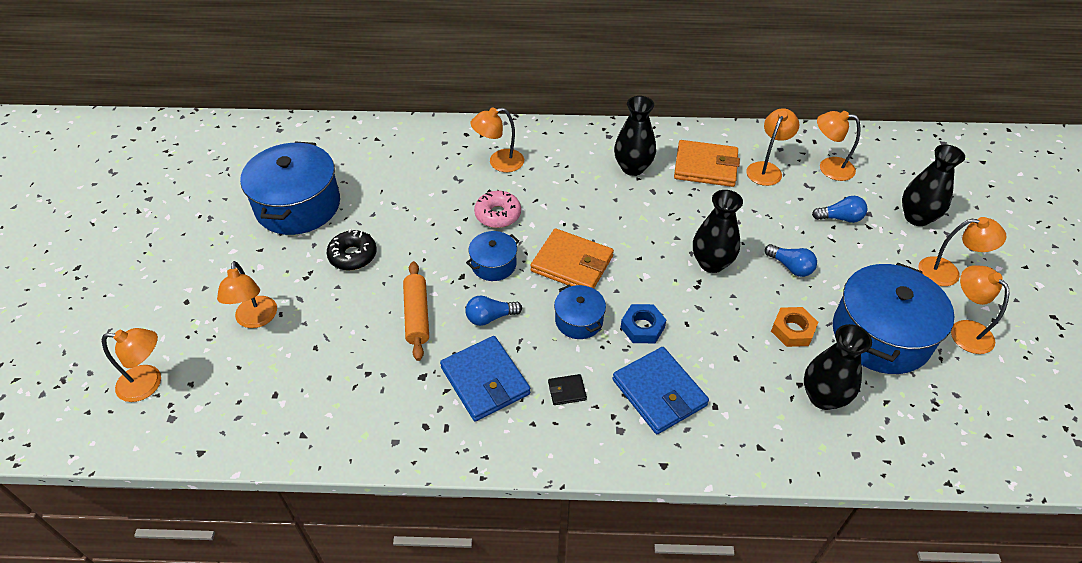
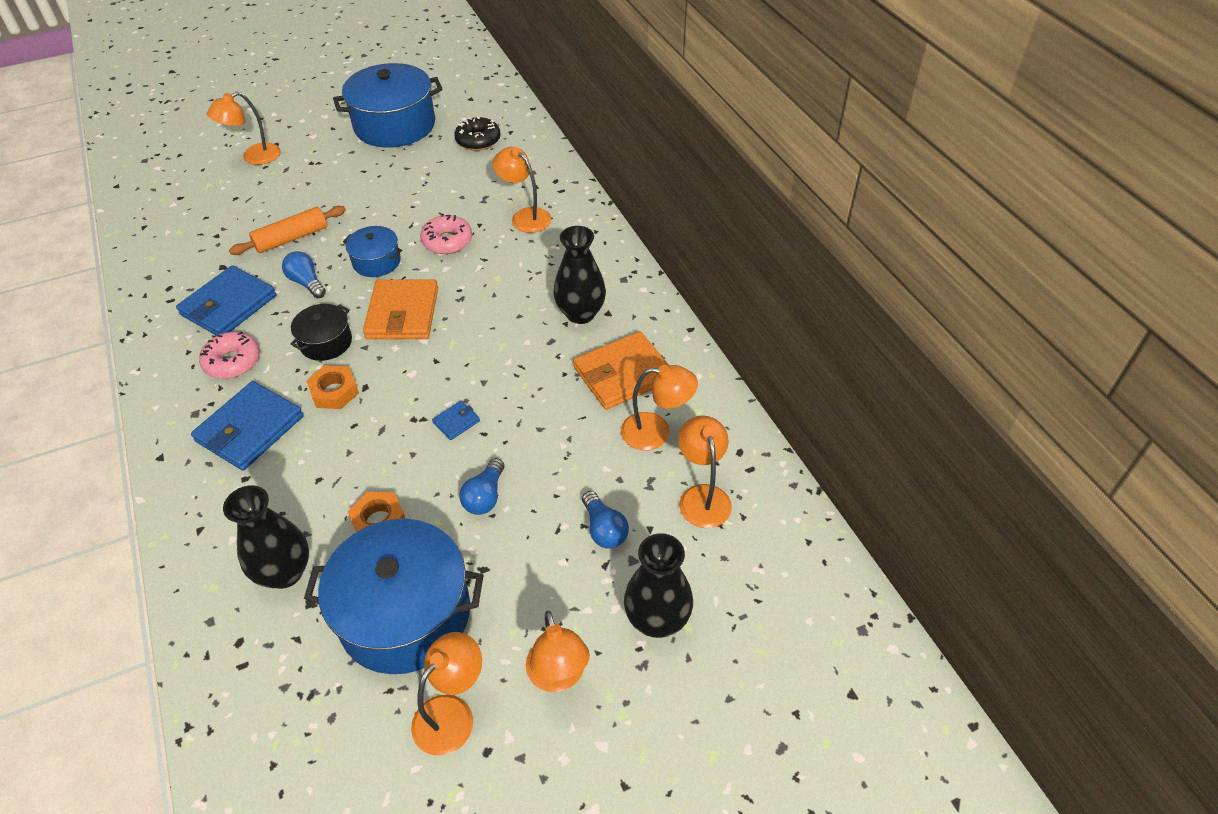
camera: 65 degrees right, 0 degrees up
orange lamp [102,328,161,402] -> none
black donut [327,229,377,270] -> black donut moved to [455,116,501,151]
black wallet [548,374,587,405] -> pink donut [199,331,260,379]
blue pot [554,284,606,339] -> black pot [290,304,352,361]
blue nut [621,304,666,343] -> orange nut [306,365,359,409]
orange wallet [674,140,740,187] -> orange wallet turned 75 degrees clockwise [573,331,669,410]
black vase [693,190,743,273] -> blue wallet [432,401,480,440]

